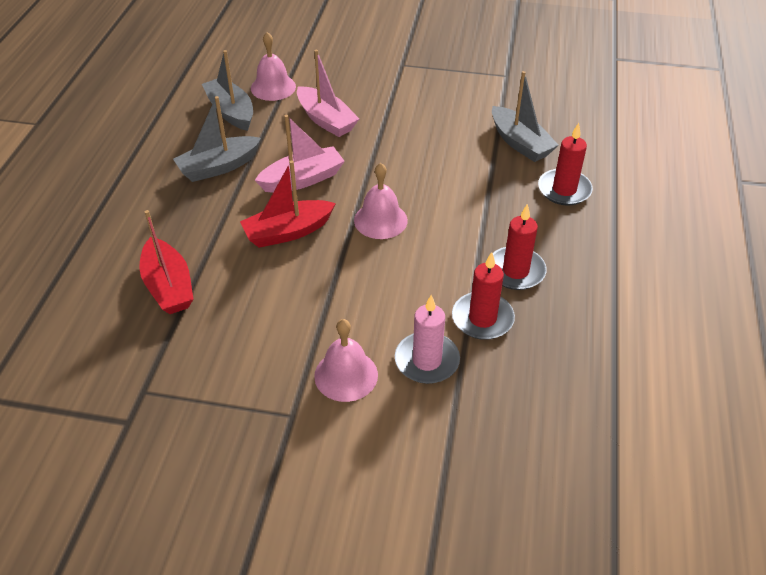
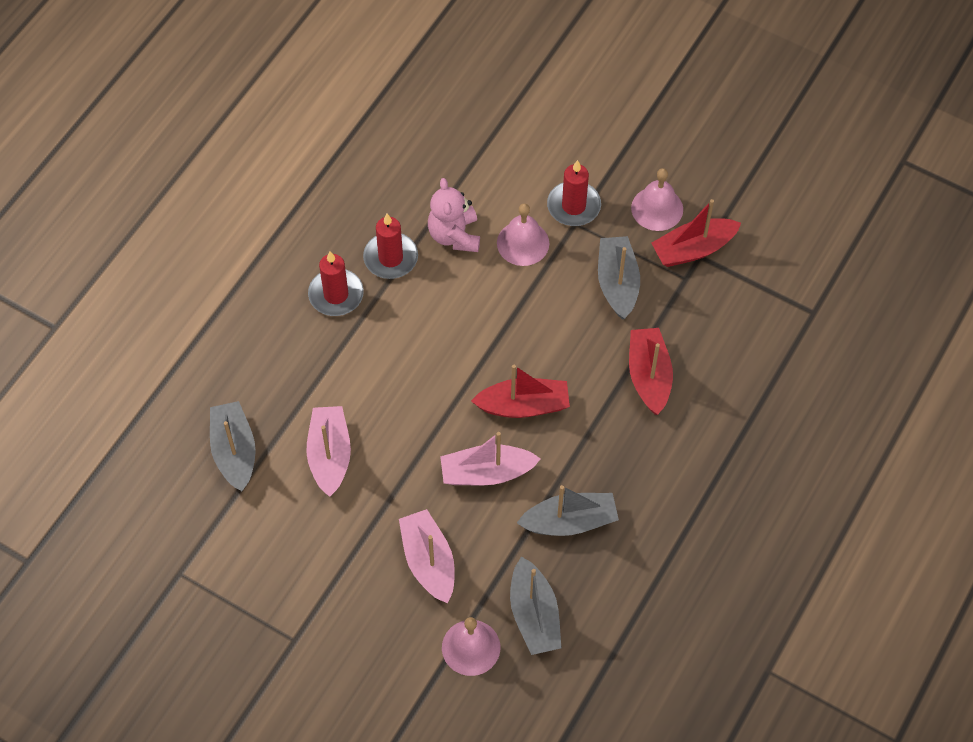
camera: 160 degrees left, 15 degrees up
pink bell [354,163,408,239] -> pink bell moved to [631,168,683,231]
pink candle [395,295,460,384] -> pink teddy bear [428,178,480,252]
red candle [538,123,593,206] -> red candle moved to [547,160,601,226]
none -> pink boat [306,406,351,497]
none -> grey boat [598,236,640,320]
none -> red boat [651,199,741,267]

